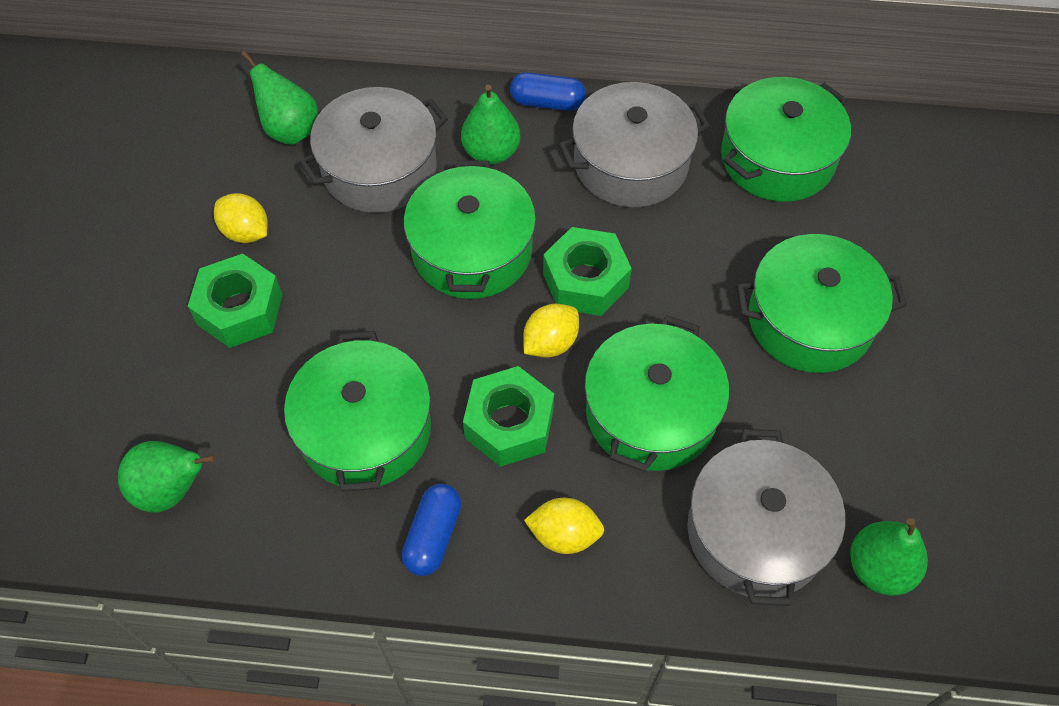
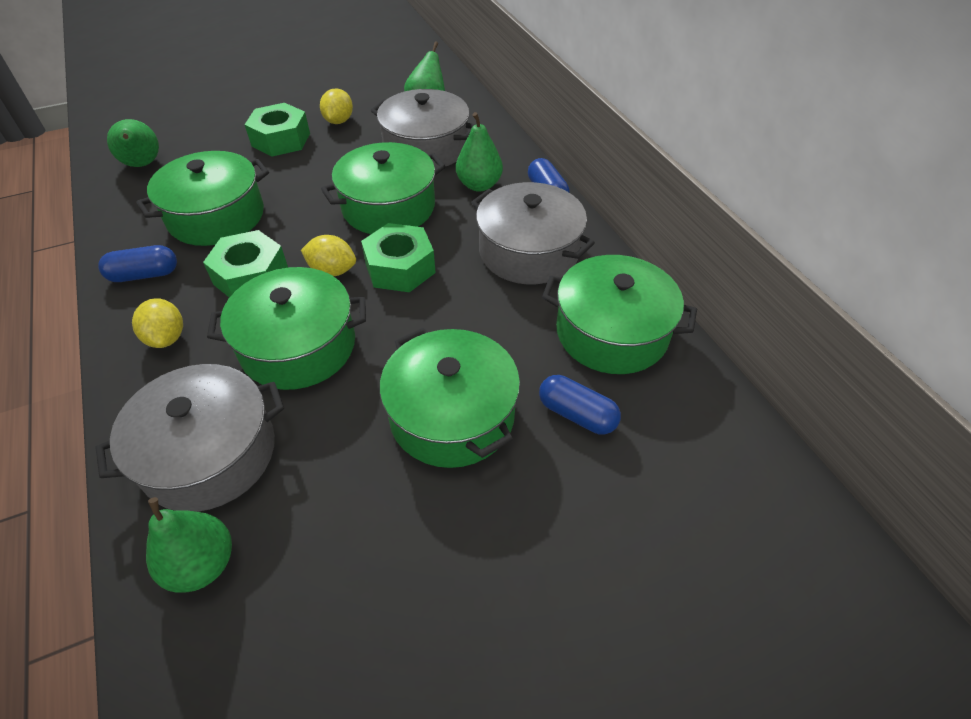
camera: 60 degrees right, 10 degrees down
none -> blue capsule [539,375,621,435]

